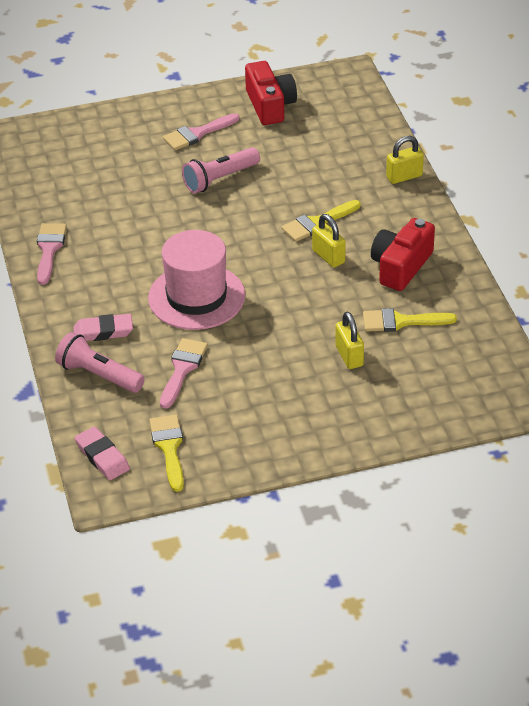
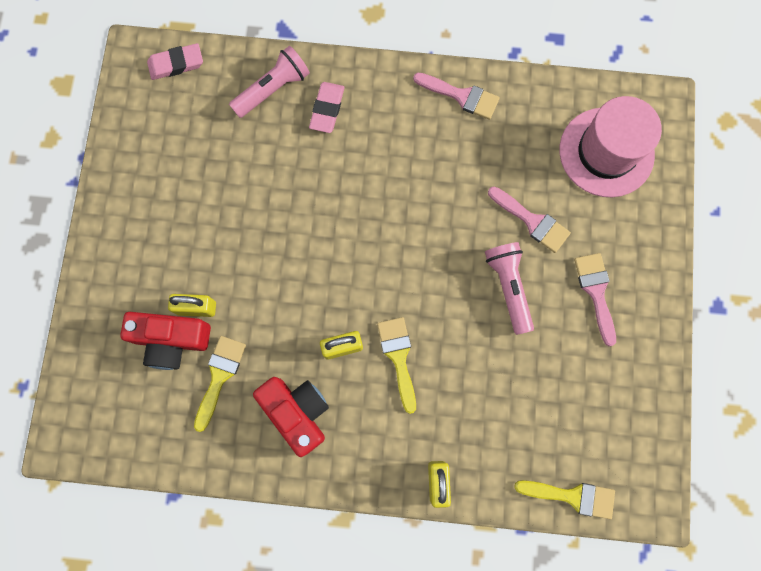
camera: 110 degrees right, 35 degrees up
pink hat [148,230,245,330] -> pink hat moved to [560,96,662,197]
yellow brush [149,415,184,492] -> yellow brush moved to [514,480,615,519]
pink brush [160,338,208,409] -> pink brush moved to [488,186,571,253]
red camera [245,61,297,125] -> red camera moved to [120,312,211,370]

